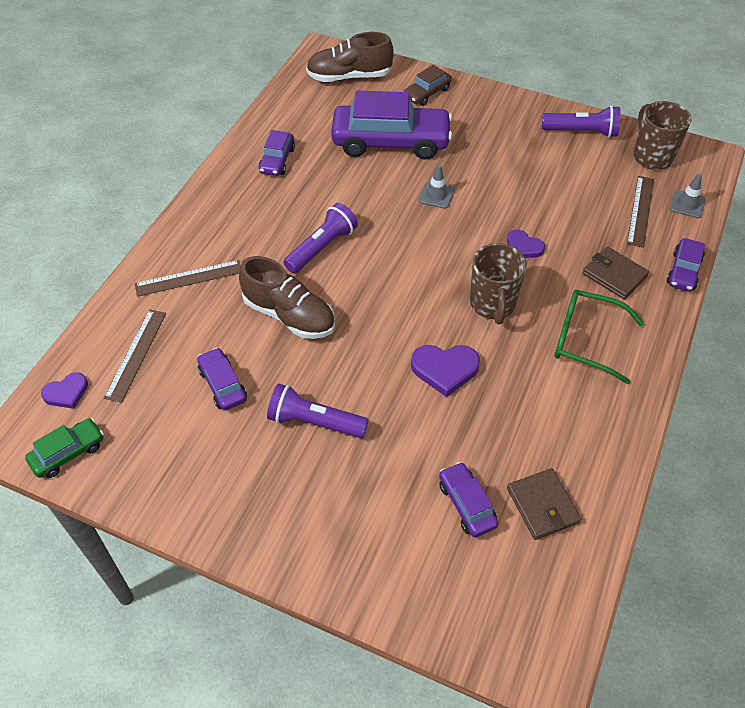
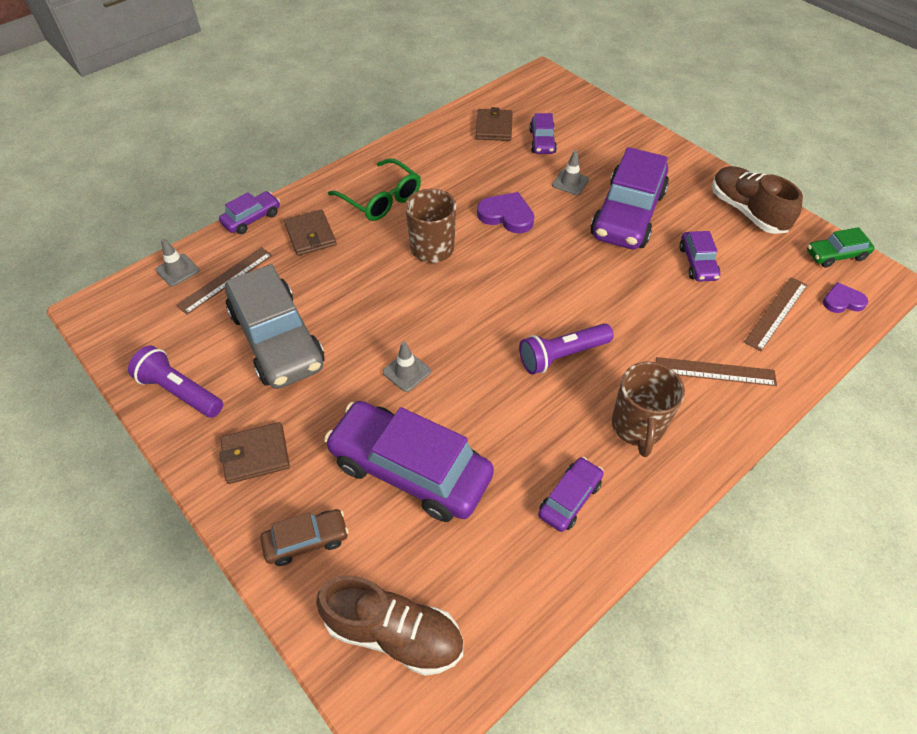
camera: 155 degrees left, 0 degrees up
brown shoe [239,256,335,339] -> brown shoe moved to [712,166,803,234]
purple flashlight [267,383,369,438] -> purple car [590,147,669,249]
purple heart [507,230,545,258] -> none
brown mug [634,101,691,170] -> brown mug moved to [612,362,685,457]
none -> brown wallet [220,422,290,484]
none -> grey car [225,264,325,389]
none -> grey traffic cone [552,150,589,195]

